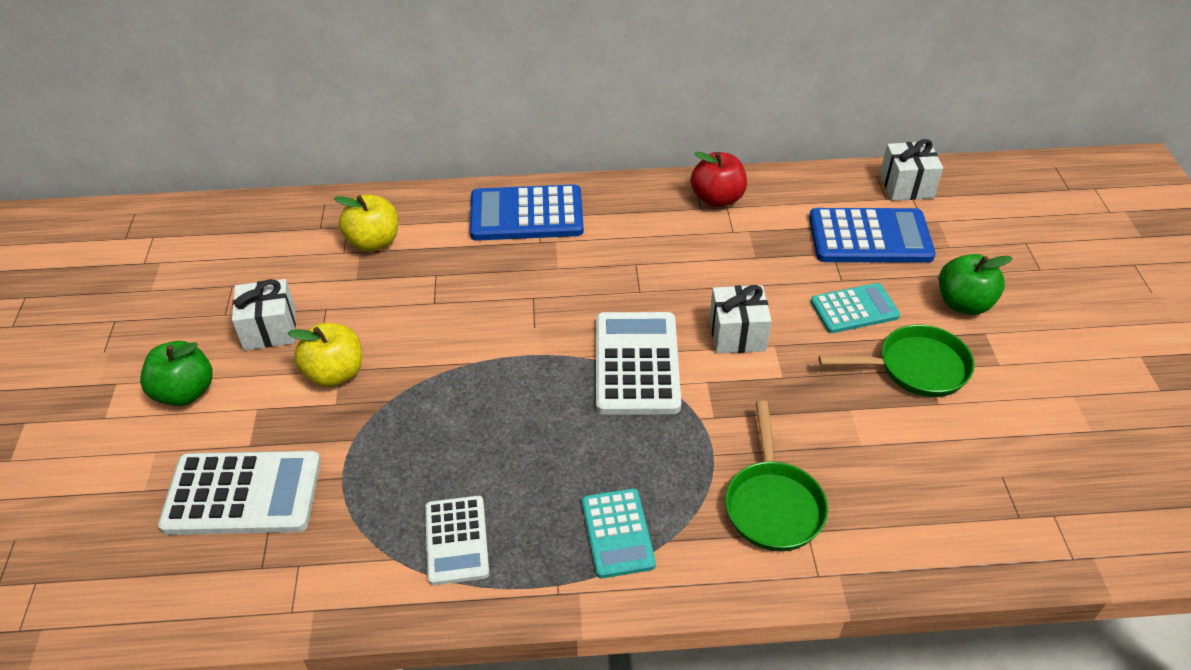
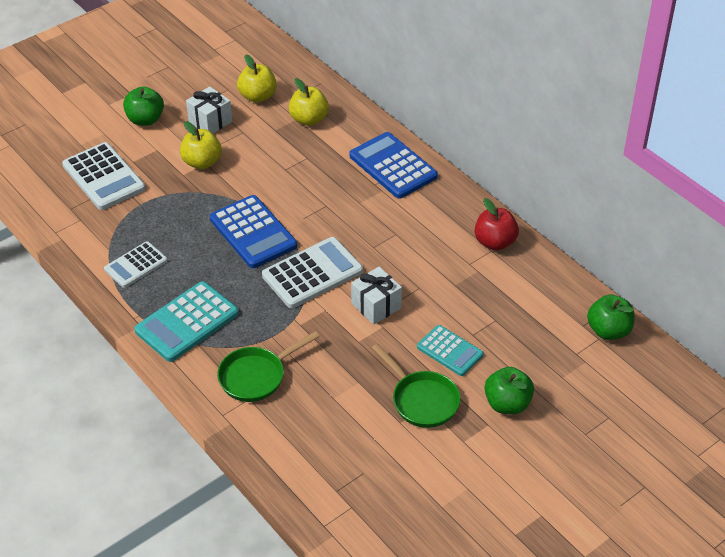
camera: 55 degrees right, 0 degrees up
turquoise calculator [582,488,656,578] -> turquoise calculator [135,281,239,362], size x1.59
blue calculator [809,208,936,263] -> blue calculator moved to [210,195,297,268]
white gift [880,139,943,201] -> green apple [587,295,634,340]
none -> yellow apple [237,55,277,103]

